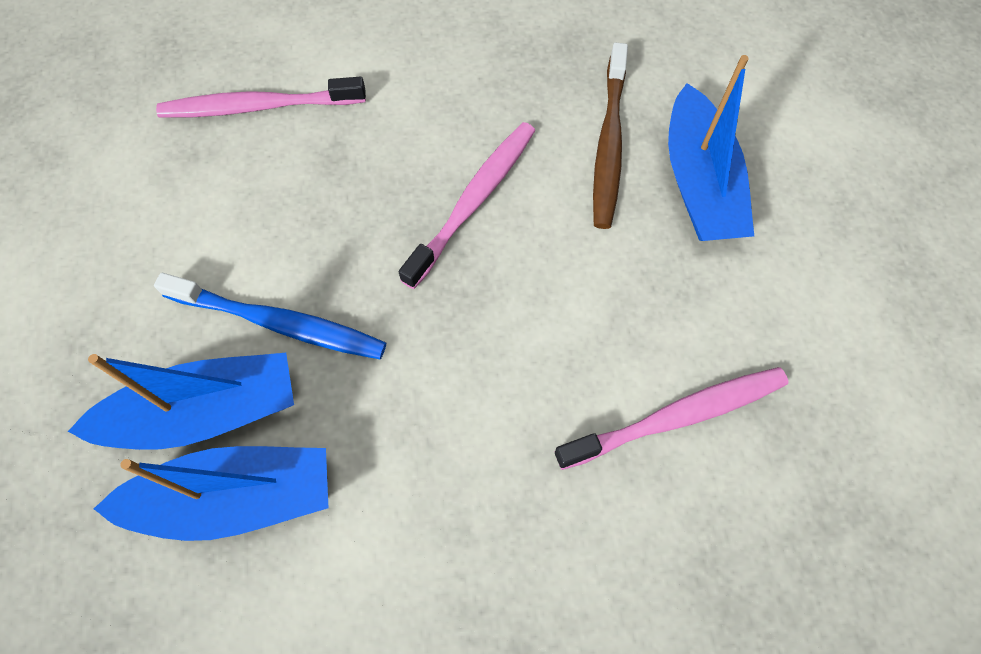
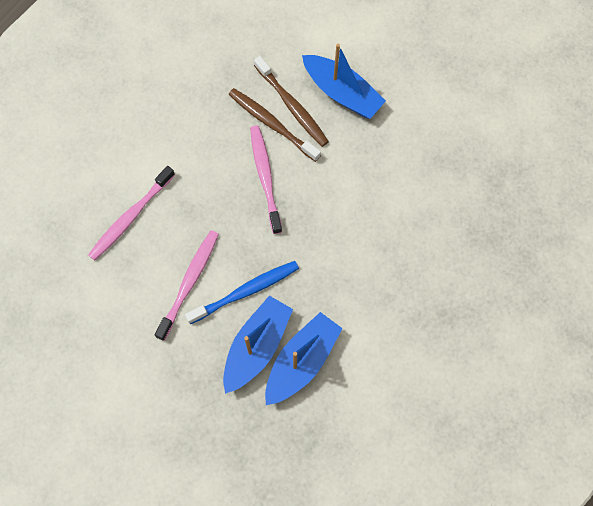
camera: 45 degrees left, 5 degrees up
pink toothbrush [554,367,789,470] -> pink toothbrush moved to [155,230,219,341]
none -> brown toothbrush [229,88,321,162]

